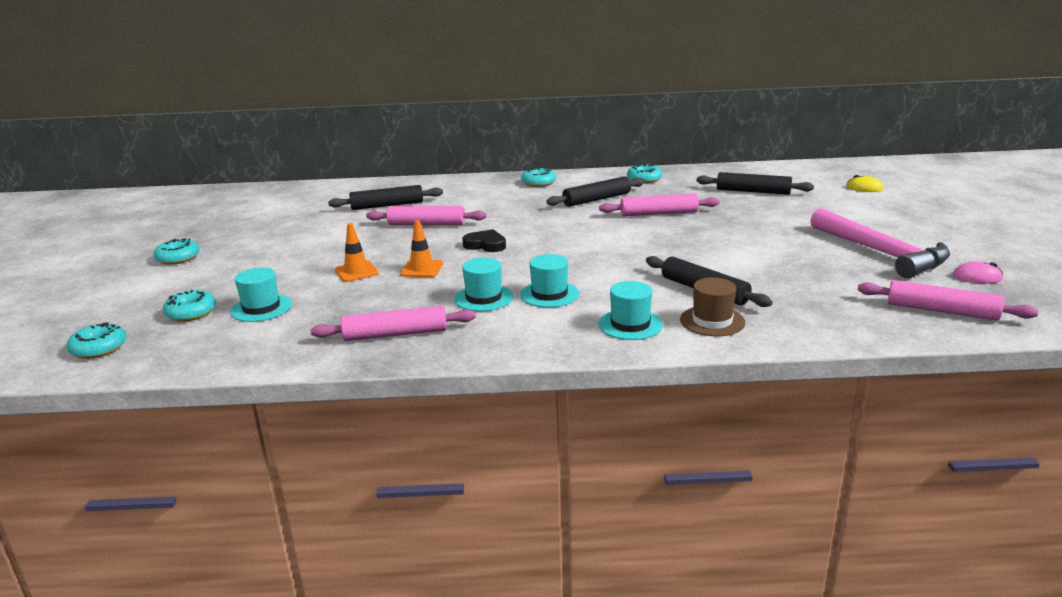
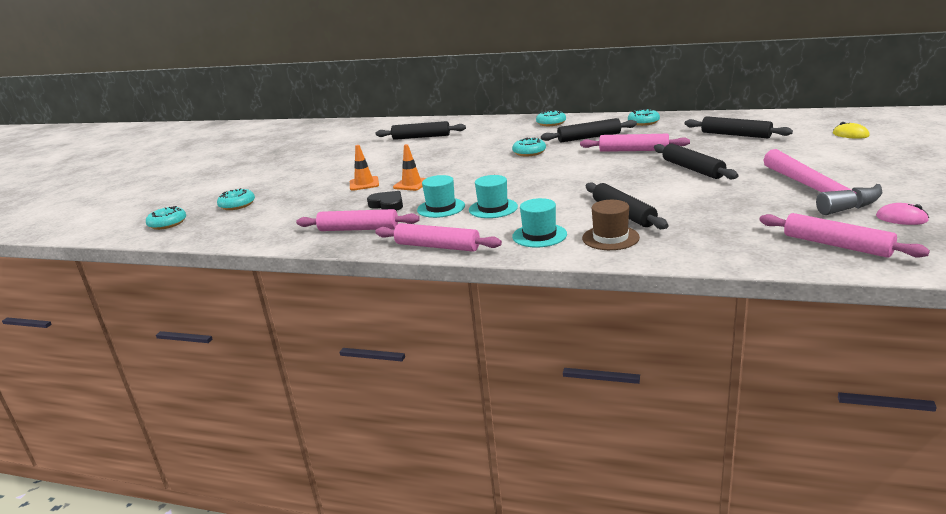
camera: 20 degrees right, 0 degrees up
turquoise donut [154,238,200,265] -> turquoise donut moved to [512,137,546,156]
turquoise hat [230,268,292,322] -> none
pink rolling pin [366,206,486,225] -> pink rolling pin moved to [375,223,502,252]
black heart [462,229,506,252] -> black heart moved to [367,191,403,211]
none -> black rolling pin [654,144,738,179]

